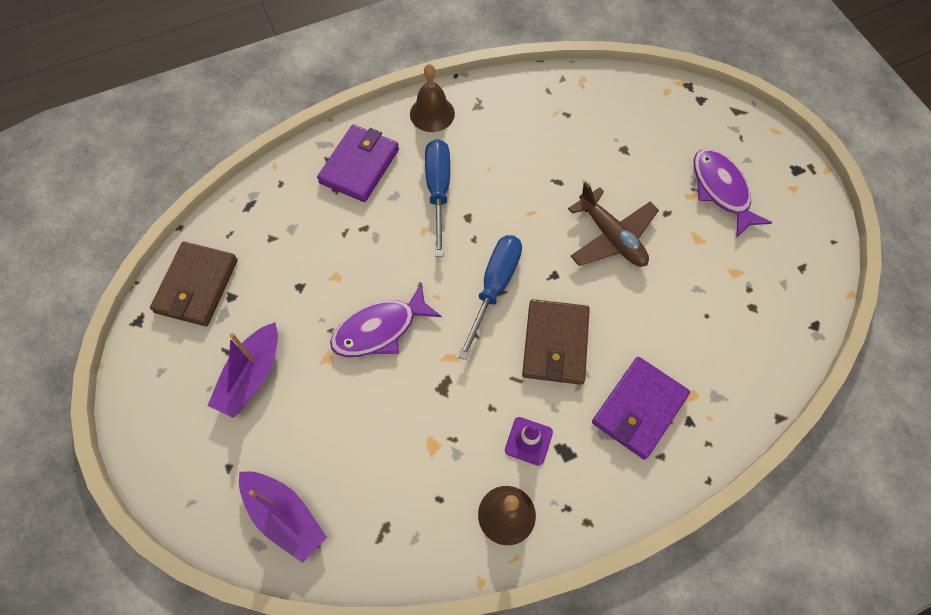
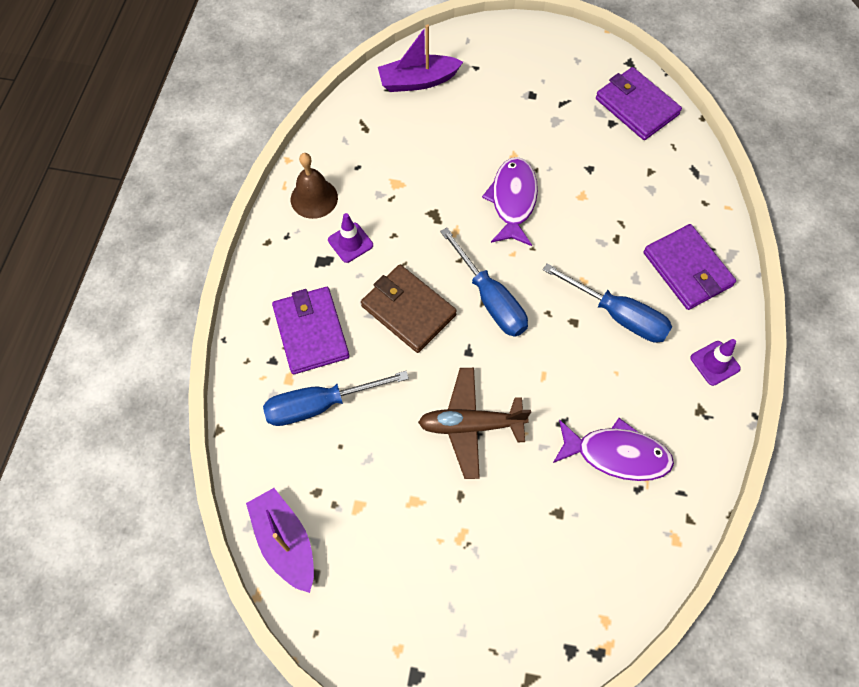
camera: 125 degrees right, 0 degrees up
brown wallet [150,242,238,326] -> purple wallet [596,67,682,140]
purple boat [207,322,278,418] -> purple boat moved to [246,488,314,593]
brown bell [410,64,455,132] -> purple traffic cone [691,339,741,386]
purple fish [694,149,772,238] -> purple fish moved to [553,418,674,481]
none -> blue screwdriver [263,371,409,426]

